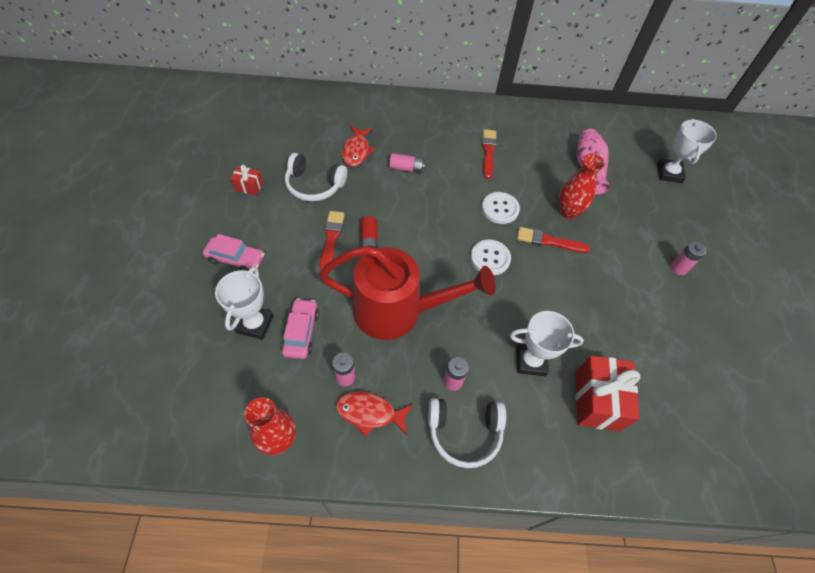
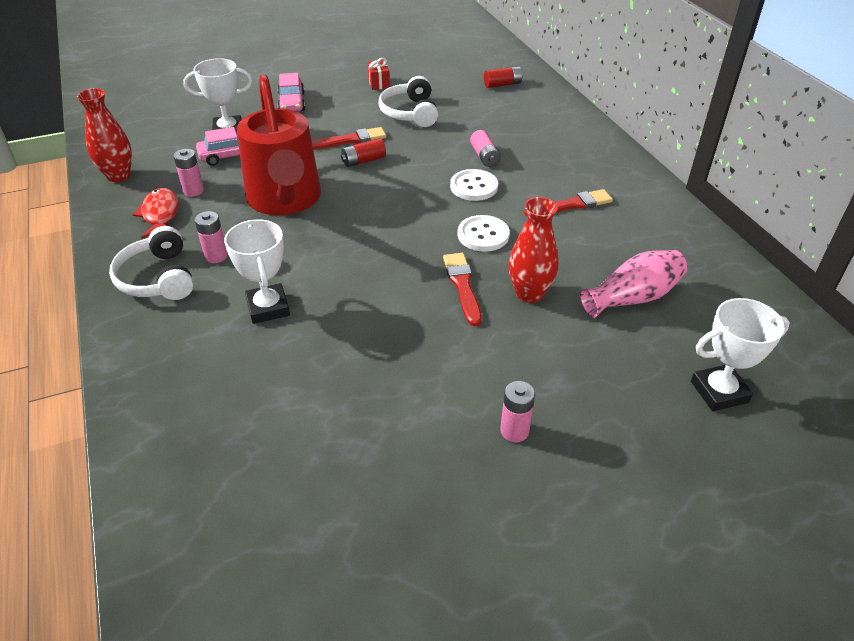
camera: 70 degrees right, 15 degrees down
red fish [342,126,375,167] -> none
white button [470,240,511,275] -> white button moved to [450,169,498,201]
red gift [576,355,640,432] -> none
none -> red battery [484,66,523,88]

